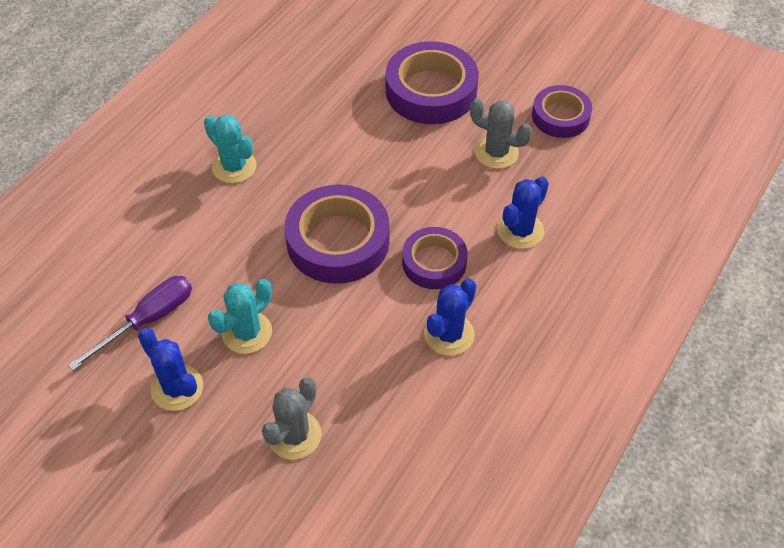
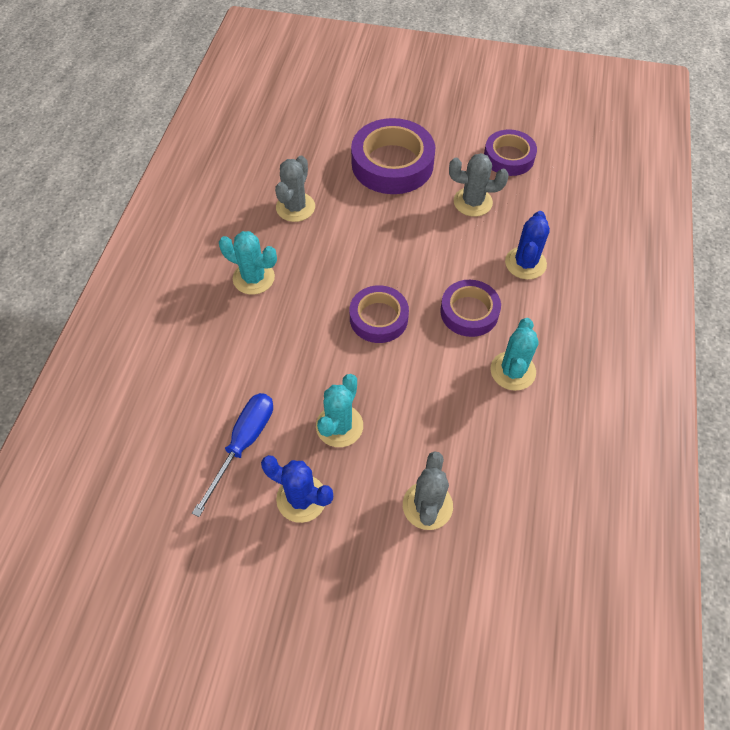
camera: 20 degrees left, 5 degrees up
purple screwdriver [68,276,192,371] -> blue screwdriver [192,393,273,517]
purple tape [285,184,389,284] -> purple tape [349,285,409,343], size x0.62
blue cactus [424,279,476,356] -> turquoise cactus [490,318,539,391]
none -> grey cactus [275,156,315,222]

